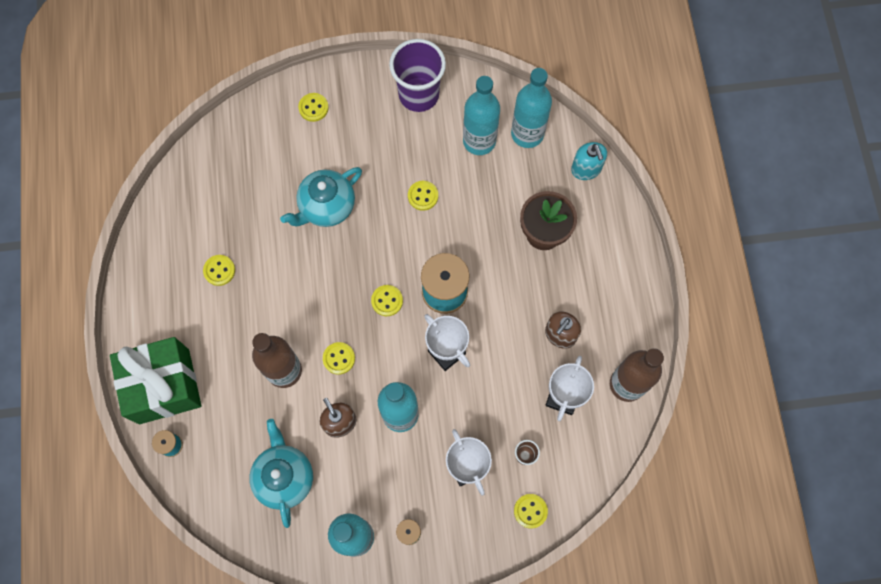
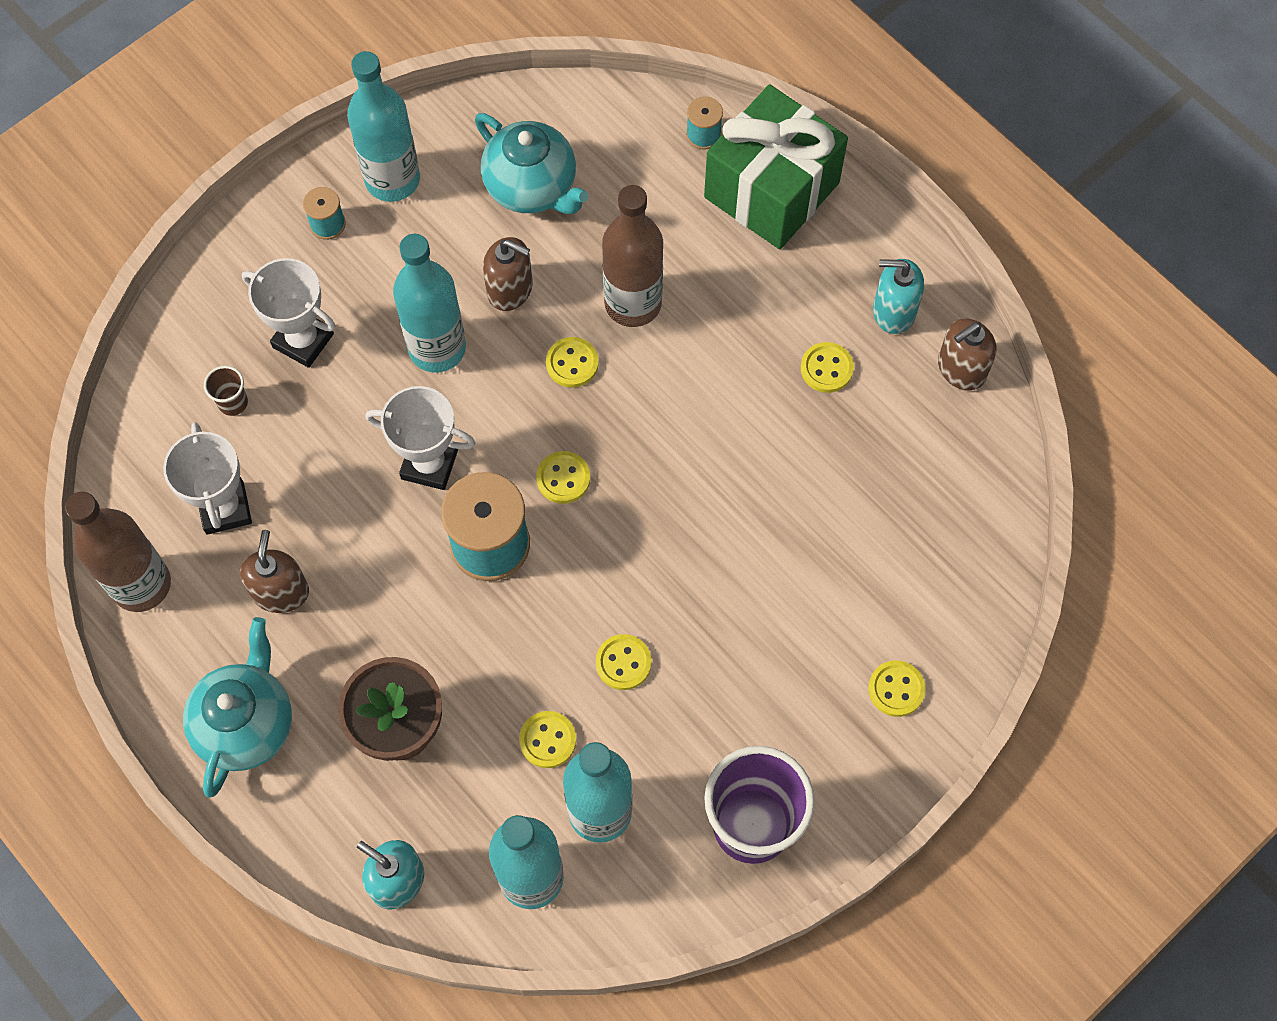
camera: 145 degrees right, 5 degrees down
turquoise teapot [280,167,362,227] -> turquoise teapot moved to [183,617,292,797]
yellow button [514,494,548,529] -> yellow button moved to [519,711,576,768]
none -> turquoise soap dispenser [873,259,924,334]
none -> brown soap dispenser [938,318,996,391]

